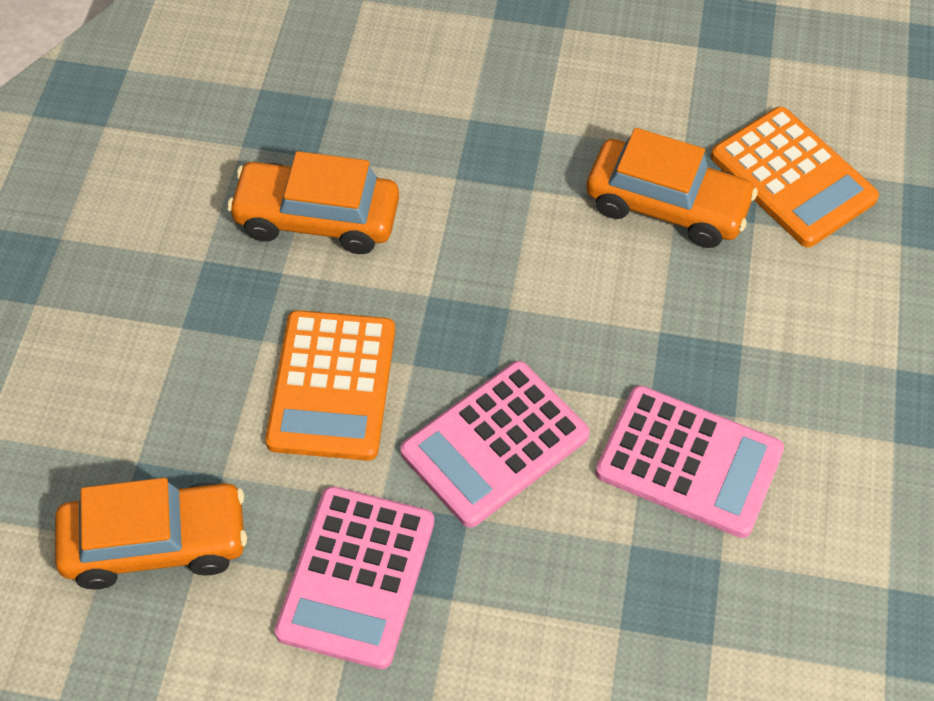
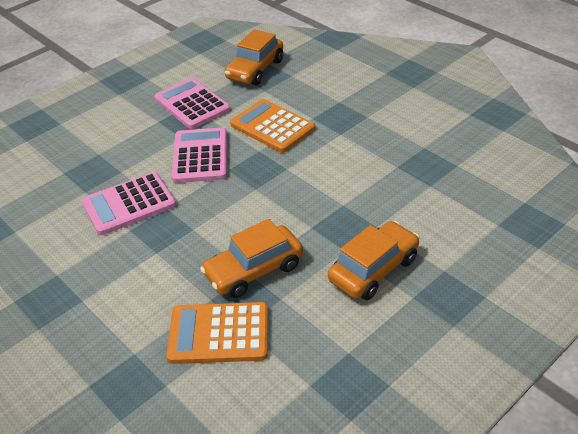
camera: 130 degrees right, 15 degrees down
orange car [227,151,399,254] -> orange car moved to [328,221,420,300]

